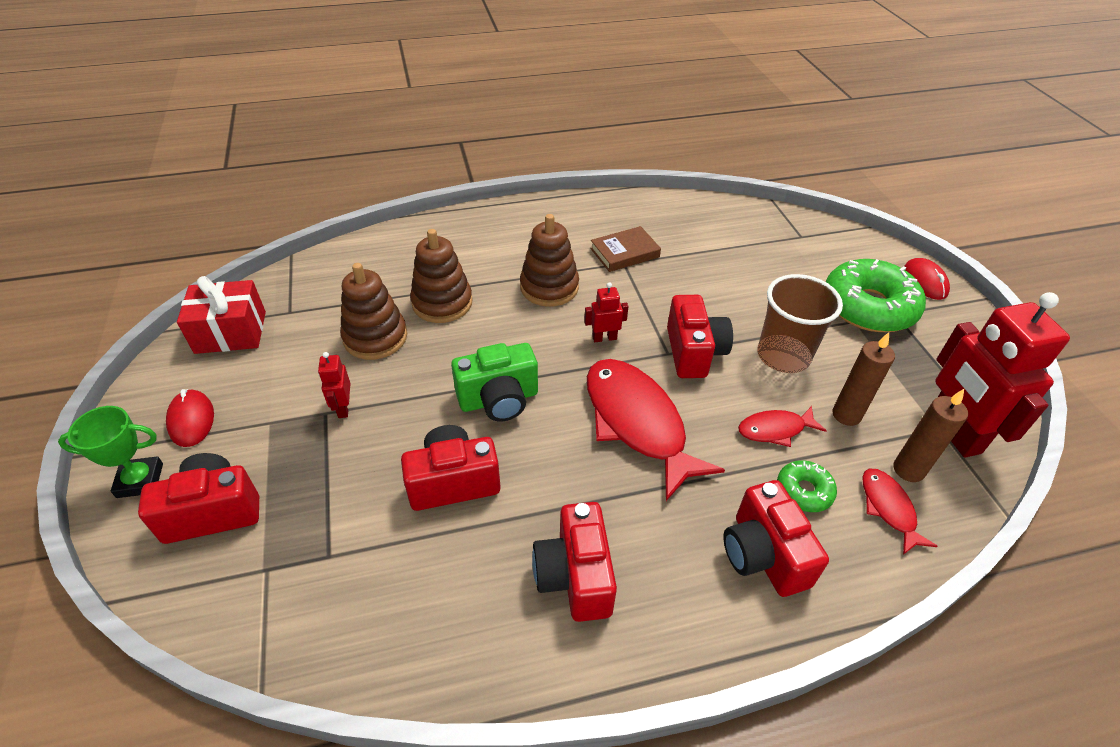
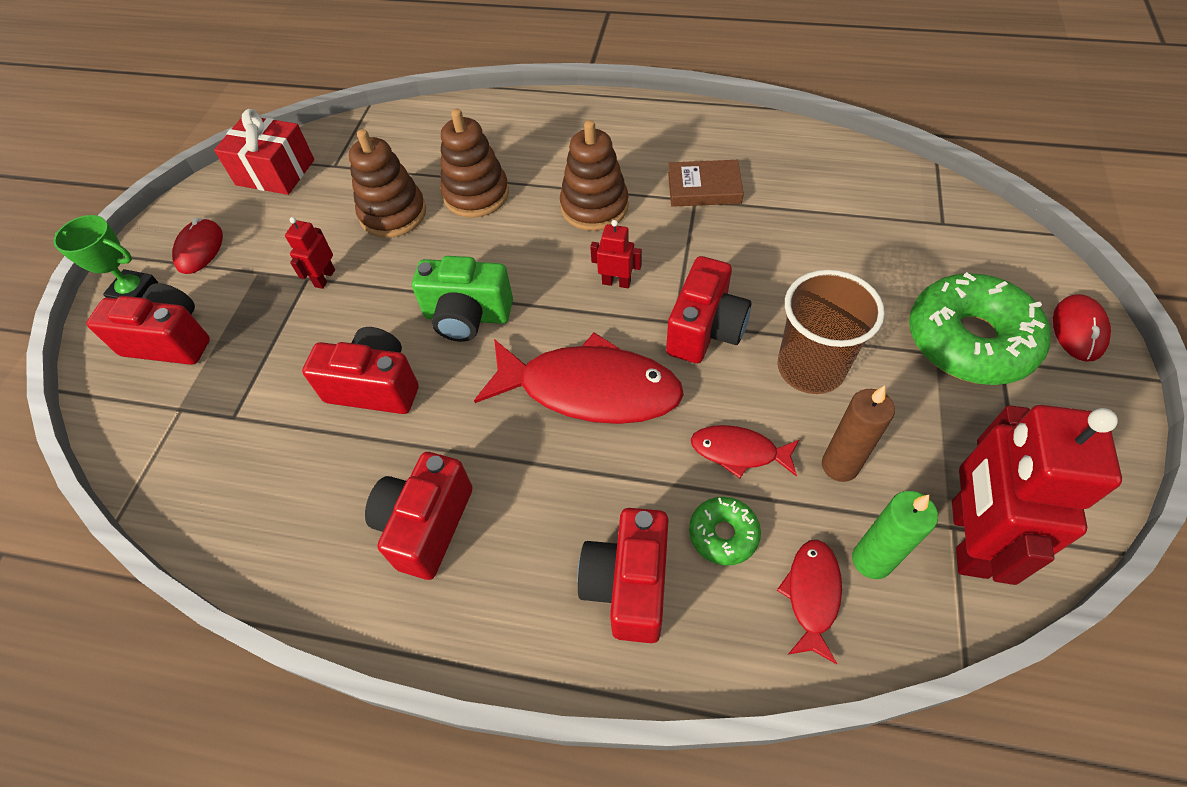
camera: 30 degrees right, 10 degrees up
red fish [587,359,725,501] -> red fish turned 105 degrees clockwise [474,333,684,424]
brown candle [894,389,968,482] -> green candle [852,491,938,579]

